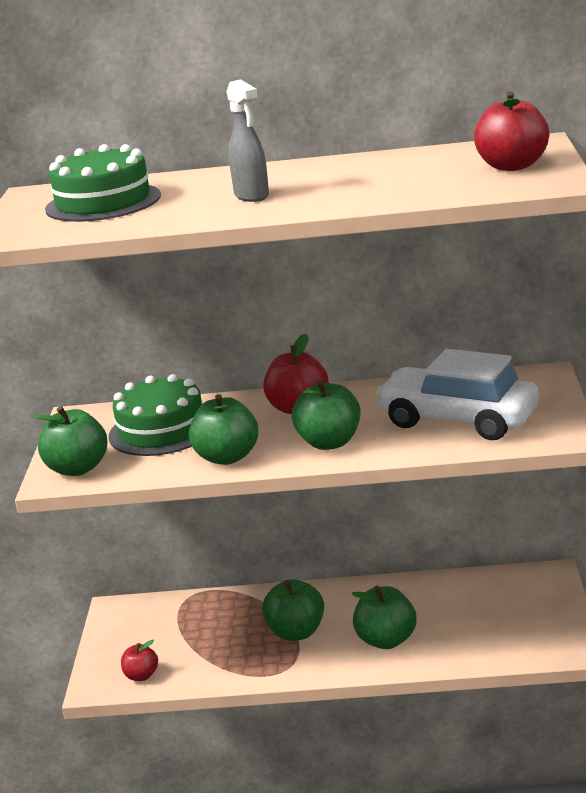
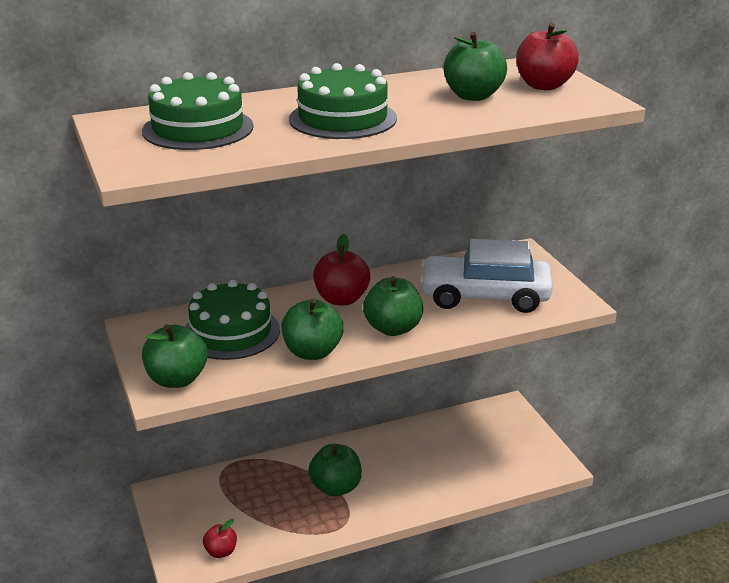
camera: 25 degrees left, 5 degrees up
grey spray bottle [226,79,269,202] -> green cake [289,63,397,139]
green apple [352,586,417,649] -> green apple moved to [443,32,507,101]

